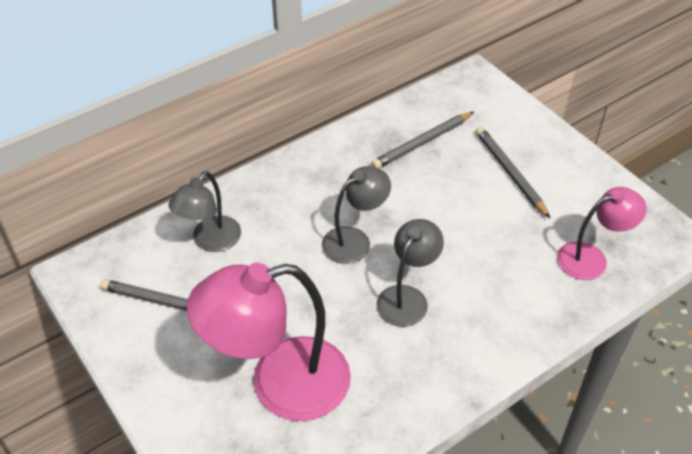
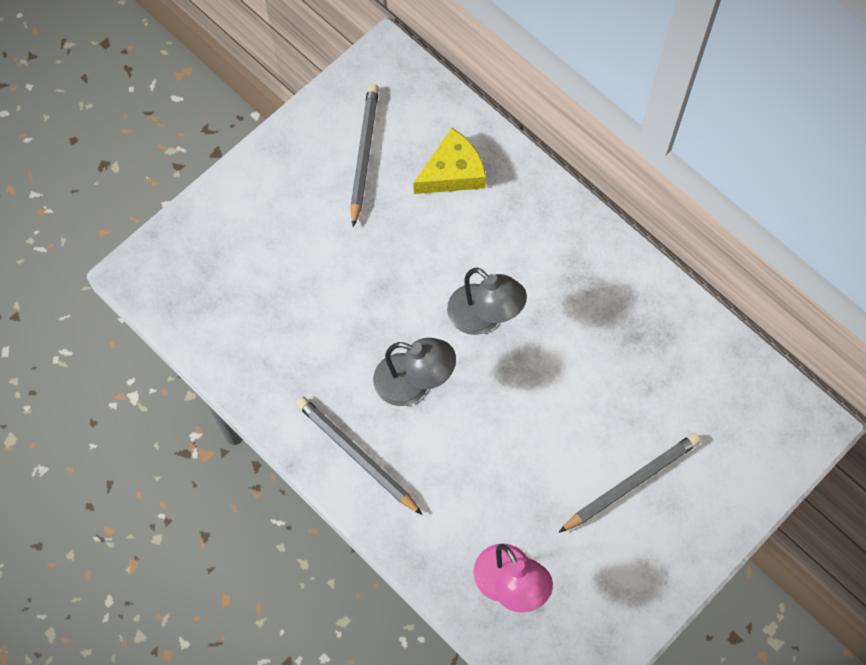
camera: 80 degrees right, 20 degrees up
grey lamp [168,171,241,252] -> yellow cheese [413,128,486,194]
pink lamp [187,263,351,421] -> none
grey pencil [371,112,474,169] -> grey pencil moved to [296,396,423,515]

